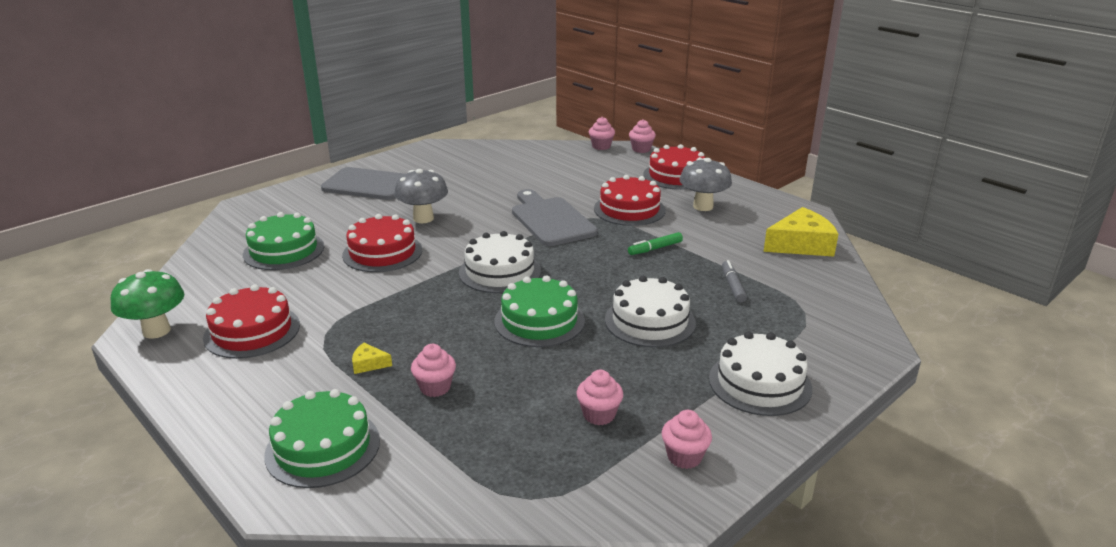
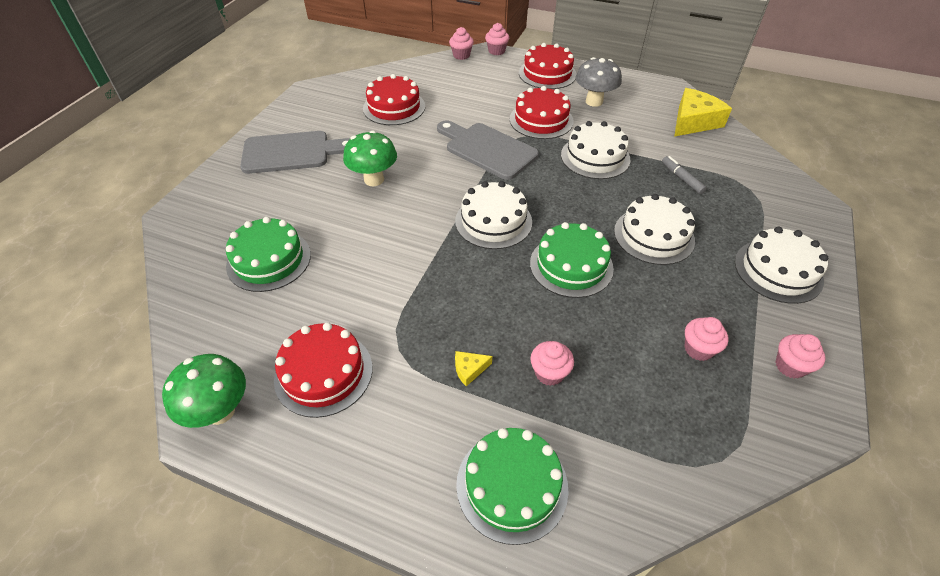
camera: 25 degrees left, 20 degrees up
red cake [342,214,422,272] -> red cake moved to [363,74,425,125]
grey mushroom [394,169,448,223] -> green mushroom [343,131,397,186]
green marker [628,232,683,255] -> white cake [561,121,630,179]

